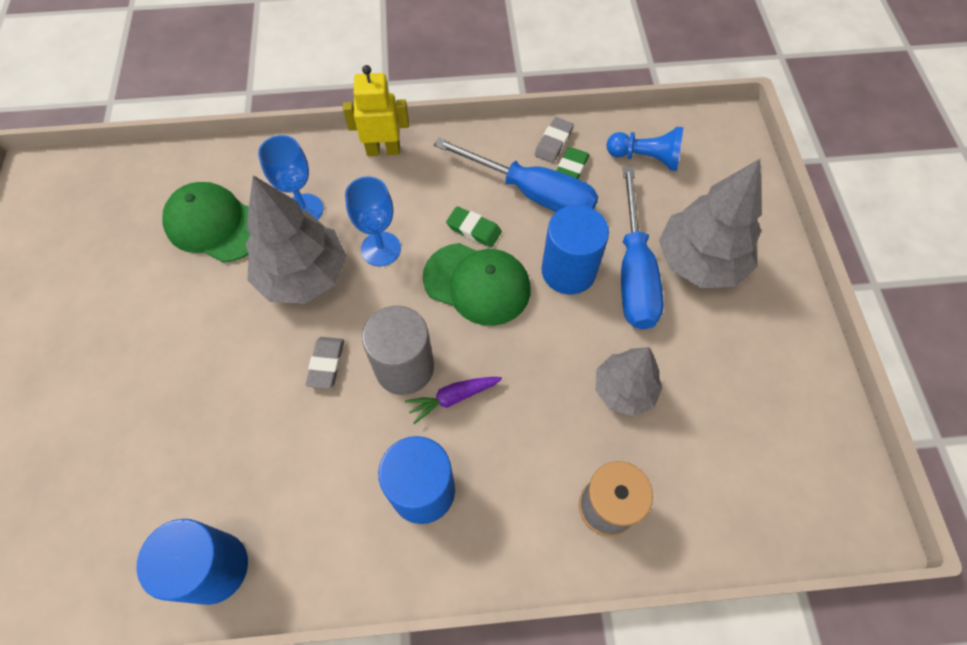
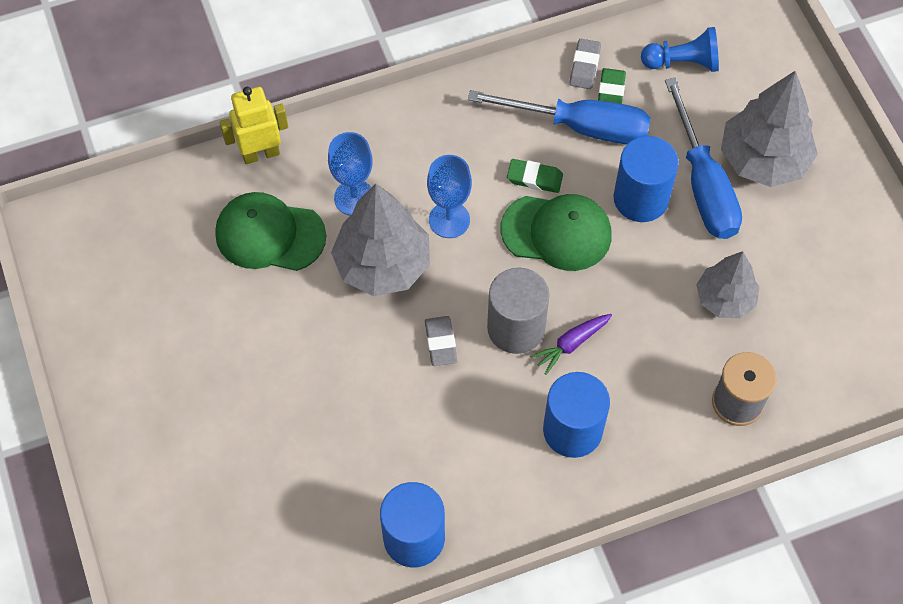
camera: 15 degrees left, 0 degrees up
yellow robot [343,65,409,156] -> yellow robot moved to [220,87,288,164]

